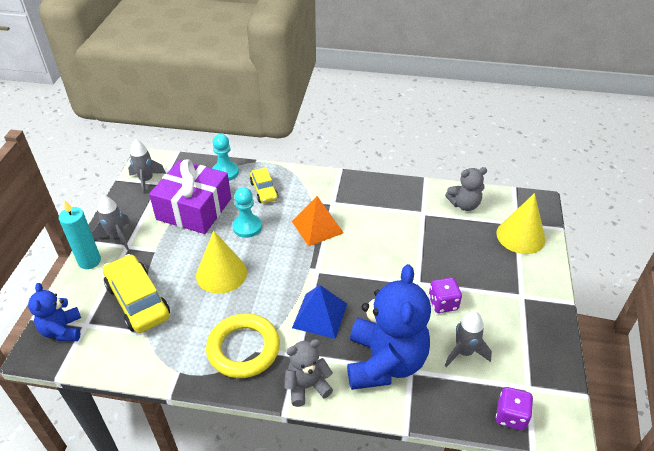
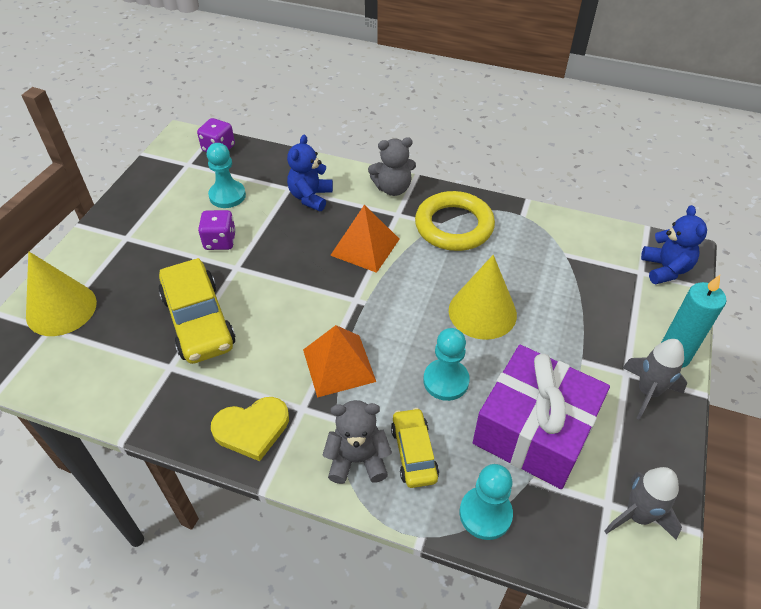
camera: 170 degrees left, 5 degrees up
yellow car [103,254,170,333] -> yellow car moved to [159,258,236,364]
blue pyramid [292,285,347,339] -> orange pyramid [330,205,399,273]
blue teddy bear [347,264,431,390] -> blue teddy bear [287,135,333,211], size x0.53
grey teddy bear [445,167,487,211] -> grey teddy bear moved to [322,400,392,484]
grey rocket [445,311,492,367] -> turquoise pawn [207,143,246,208]
none -> yellow heart [211,397,289,461]

